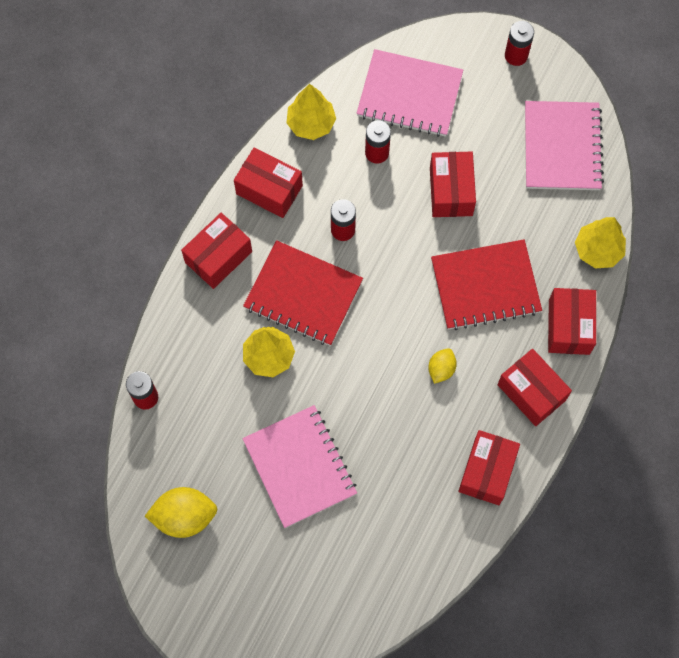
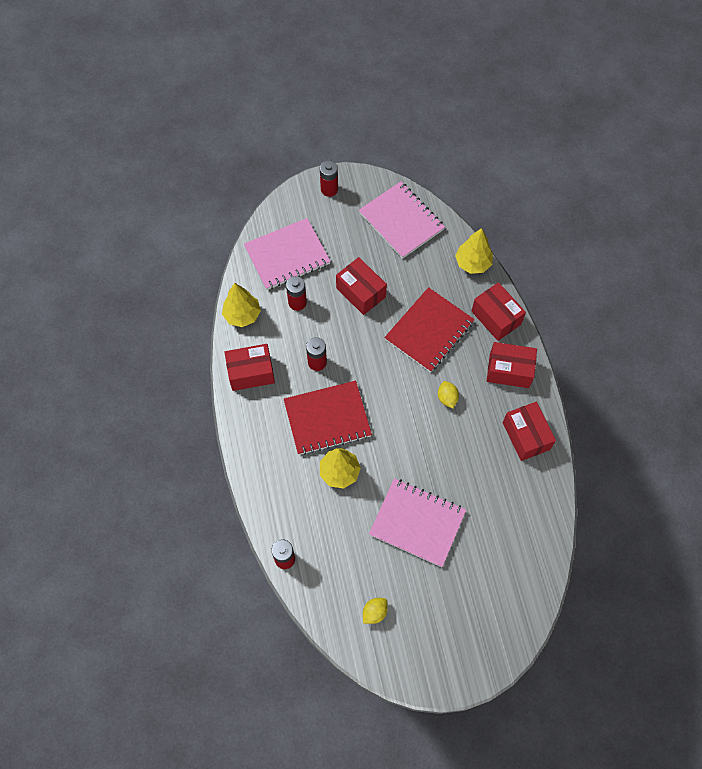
camera: 40 degrees left, 5 degrees down
yellow lemon [145,487,217,538] -> yellow lemon [363,598,388,624], size x0.57
red box [181,213,252,289] -> none

